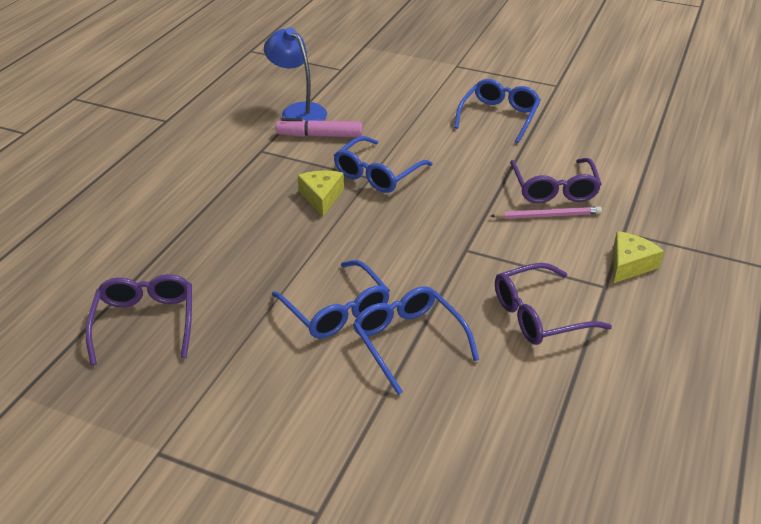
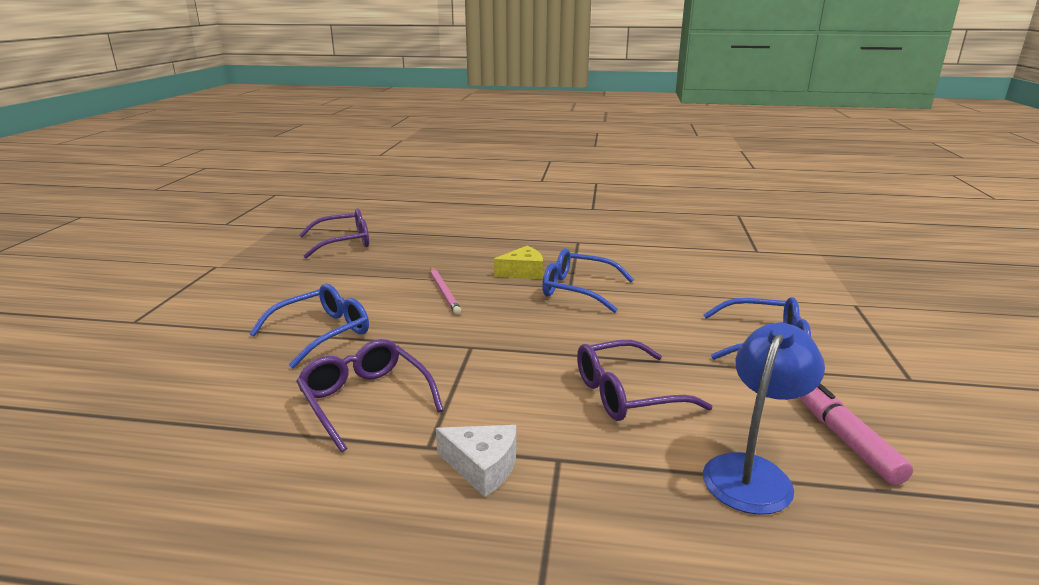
camera: 75 degrees right, 15 degrees down
blue lamp [264,27,327,121] -> blue lamp moved to [703,322,825,515]
blue glasses [272,260,390,339] -> none
pink marker [276,118,362,137] -> pink marker moved to [799,383,913,485]
pink pencil [491,206,602,219] -> pink pencil moved to [430,267,461,315]
yellow cheese [613,231,664,283] -> white cheese [436,425,516,497]

